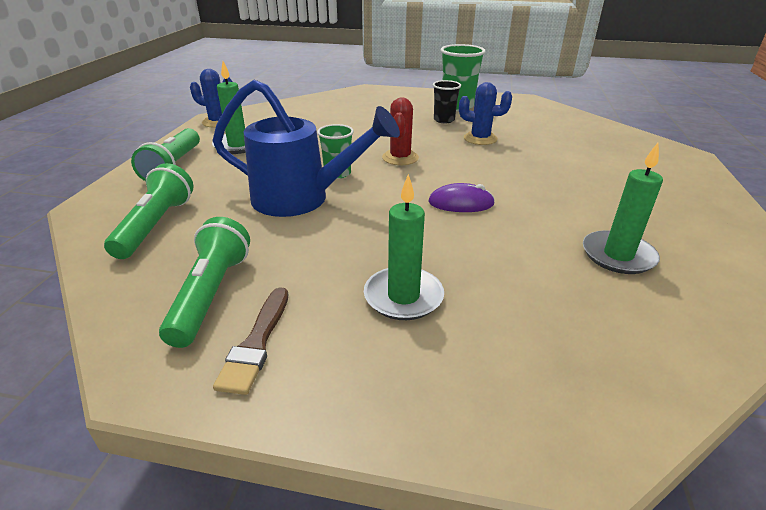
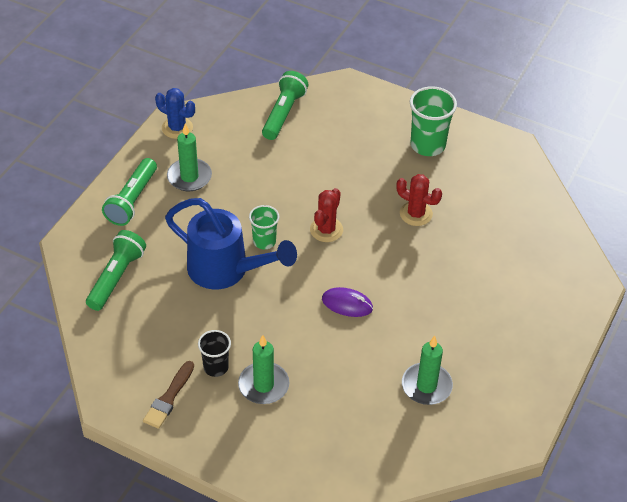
camera: 15 degrees right, 15 degrees up
green flashlight [159,217,250,348] -> green flashlight moved to [262,71,309,140]
black cup [433,80,461,123] -> black cup moved to [198,330,231,377]
blue cactus [459,82,512,145] -> red cactus [396,174,442,226]

